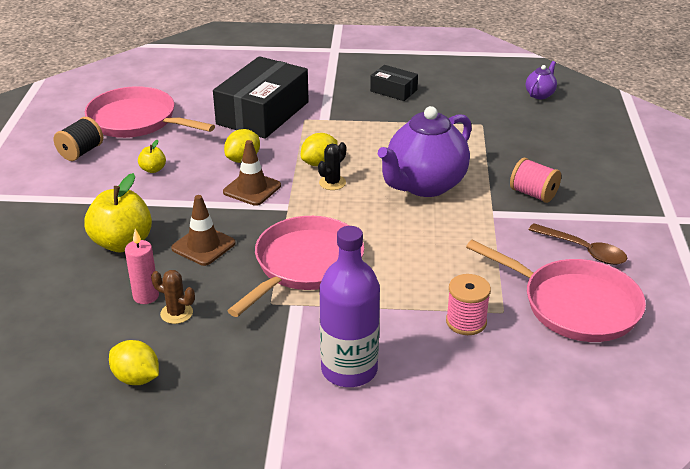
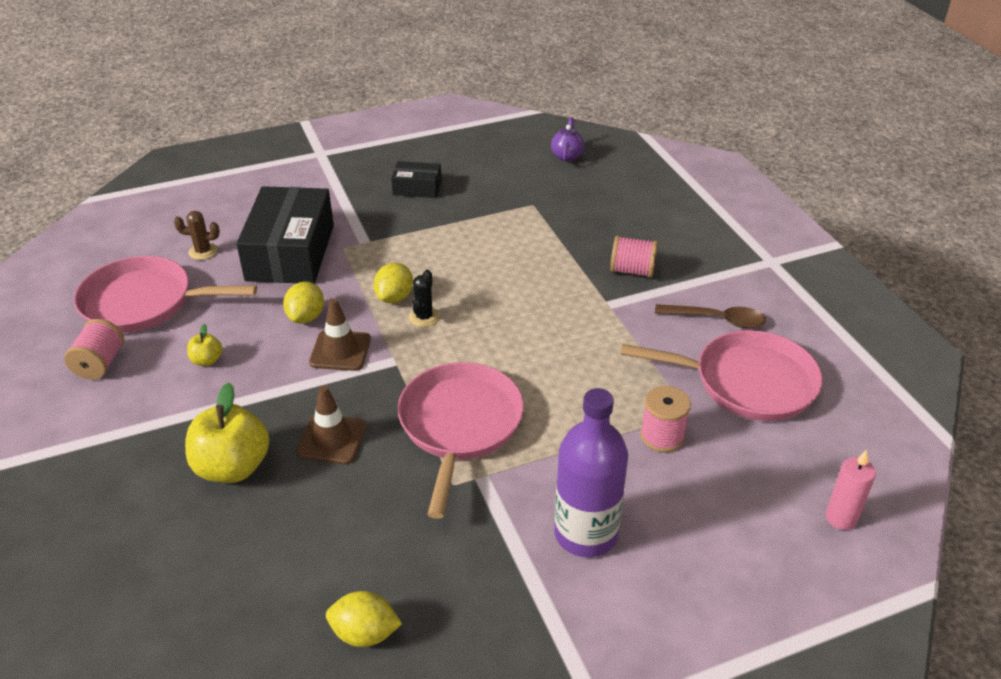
camera: 25 degrees left, 5 degrees up
black spool [54,117,103,161] -> pink spool [64,319,124,380]
pink candle [125,229,159,304] -> pink candle moved to [826,449,876,530]
brown cactus [151,270,195,324] -> brown cactus moved to [174,211,220,260]
purple teapot [378,106,472,197] -> none

